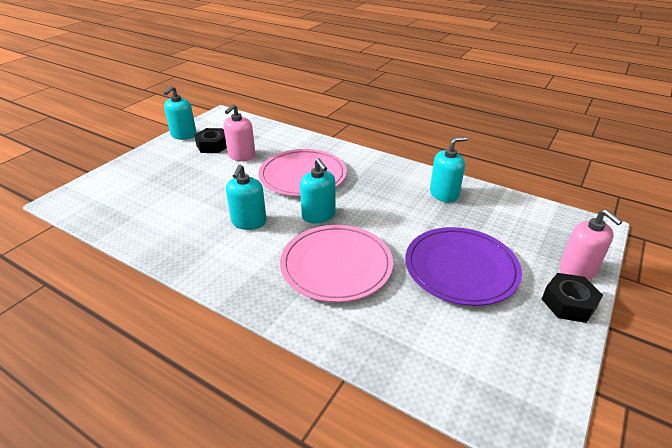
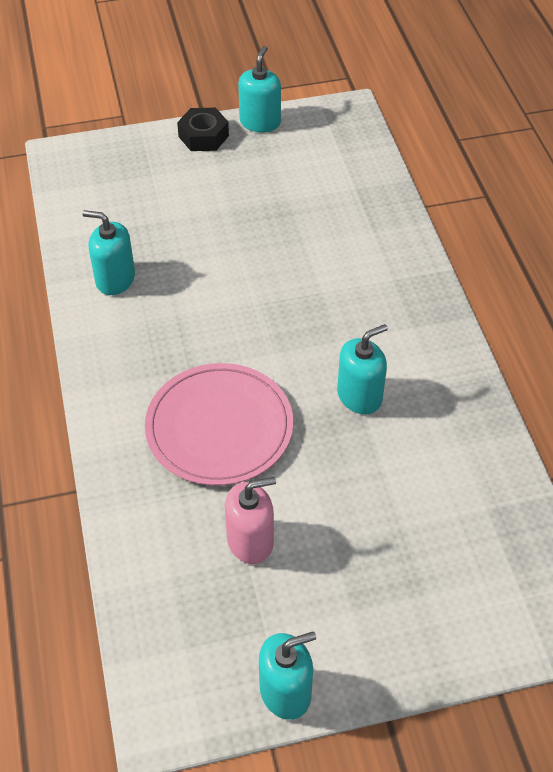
camera: 135 degrees left, 15 degrees up
black nut [194,128,227,153] -> none
pink plate [280,225,393,302] -> none
turquoise soap dispenser [300,158,335,224] -> turquoise soap dispenser moved to [238,46,281,132]
purple plate [405,227,522,306] -> none
pink soap dispenser [559,209,623,280] -> none

